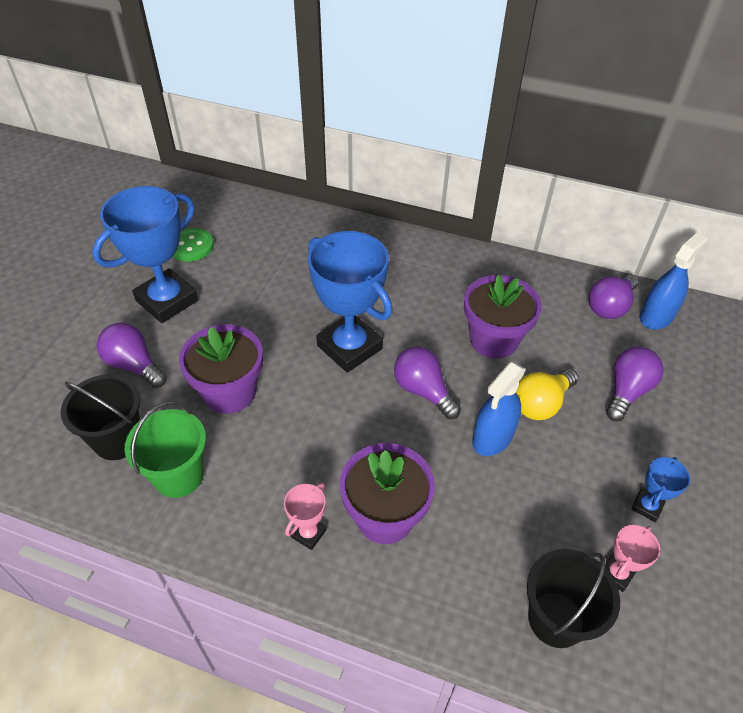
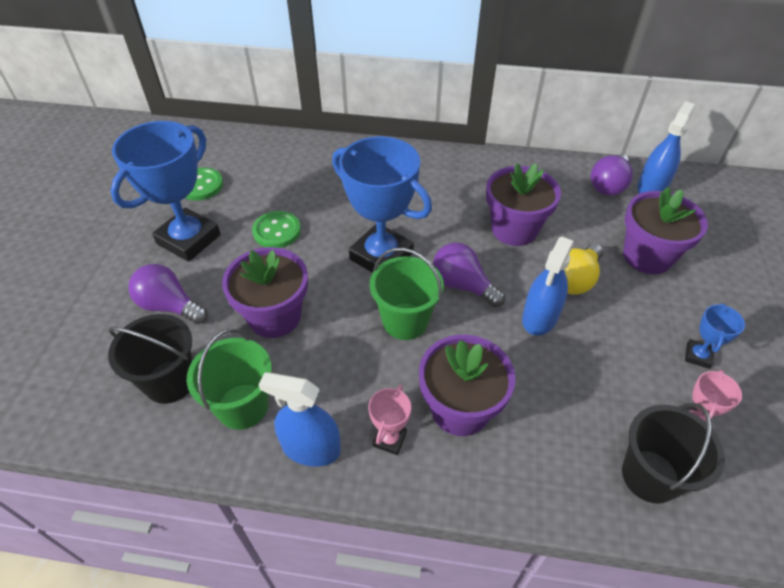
camera: 10 degrees left, 0 degrees up
purple light bulb [606,347,664,421] -> purple flower pot [623,187,708,274]
none -> green button [252,211,301,248]
none -> blue spray bottle [259,372,341,467]
none -> green bucket [370,248,444,340]

